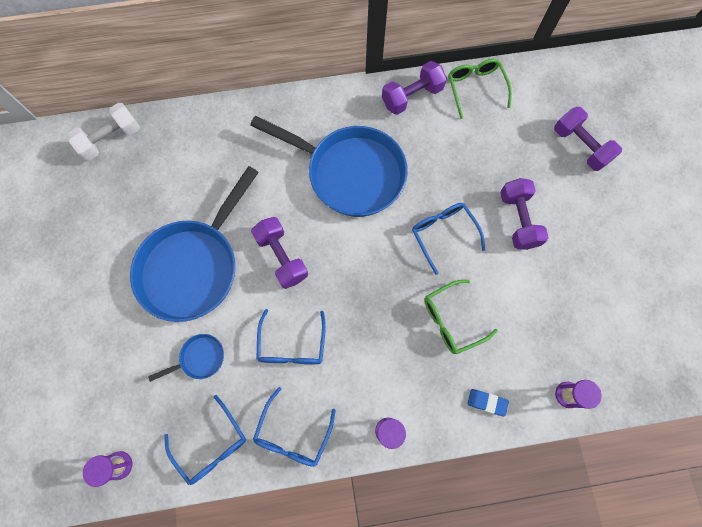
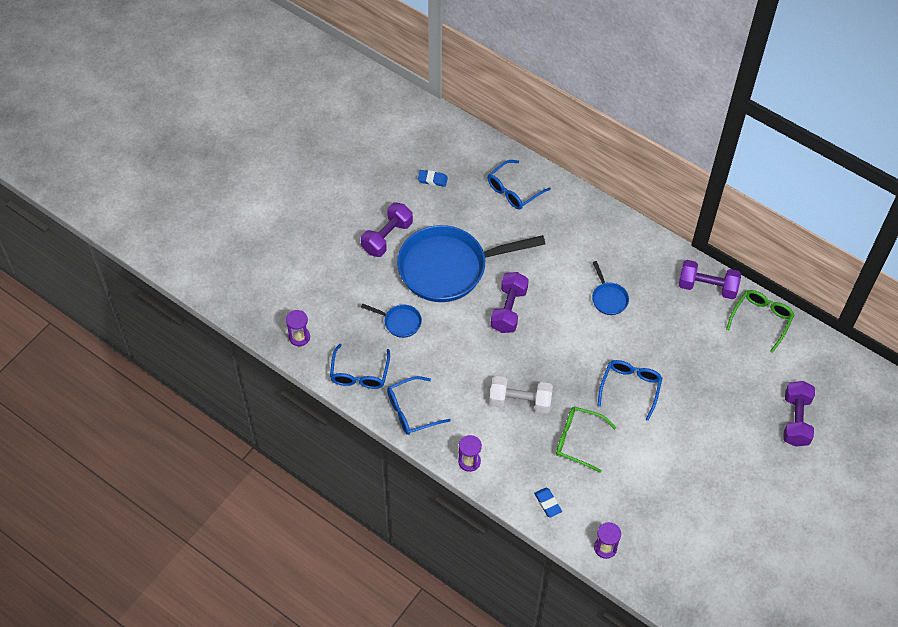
camera: 45 degrees right, 15 degrees down
white dumbbell [67,103,140,161] -> white dumbbell moved to [489,376,553,414]
blue pan [250,116,408,217] -> blue pan [592,261,629,315], size x0.41
blue glasses [256,309,326,364] -> blue glasses moved to [487,160,551,210]
purple dumbbell [500,178,549,250] -> purple dumbbell moved to [361,202,413,257]
none -> blue eraser [418,170,448,187]

